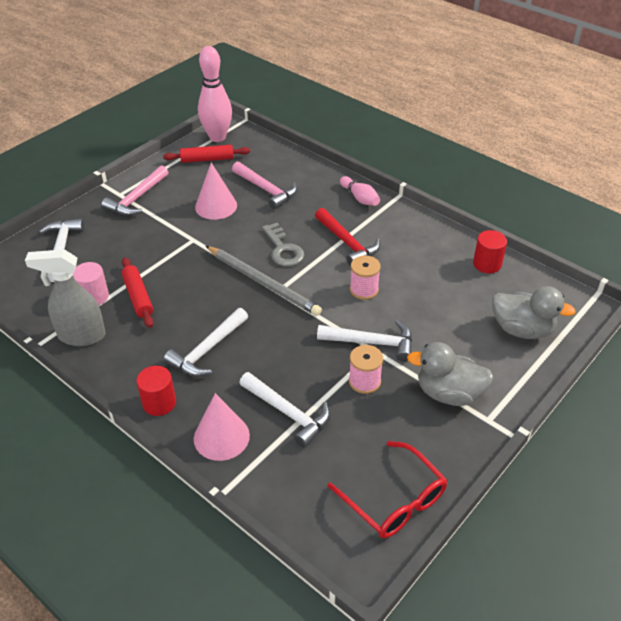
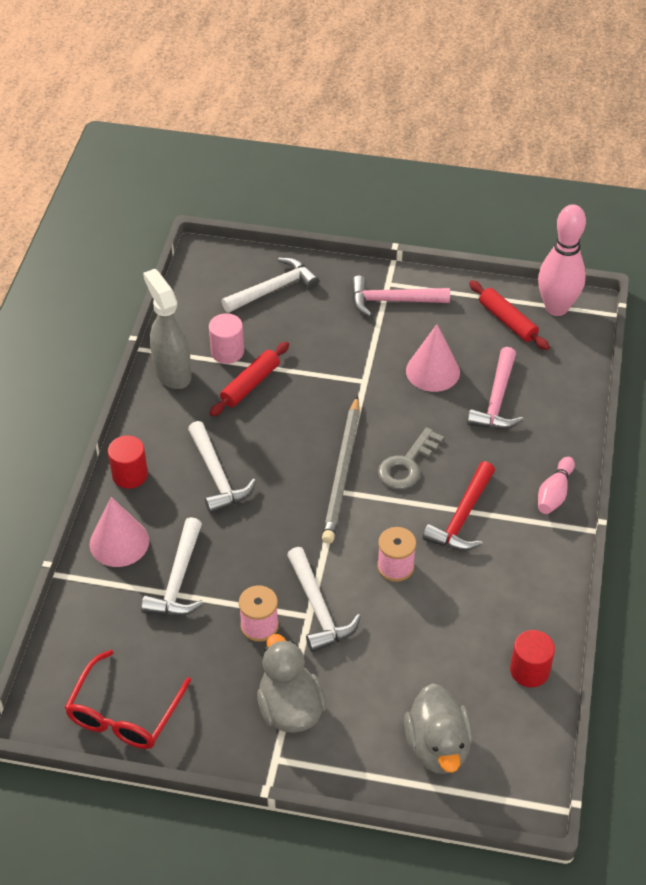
camera: 60 degrees right, 5 degrees up
white hammer [164,308,248,377] -> white hammer turned 120 degrees counterclockwise [188,421,256,514]

